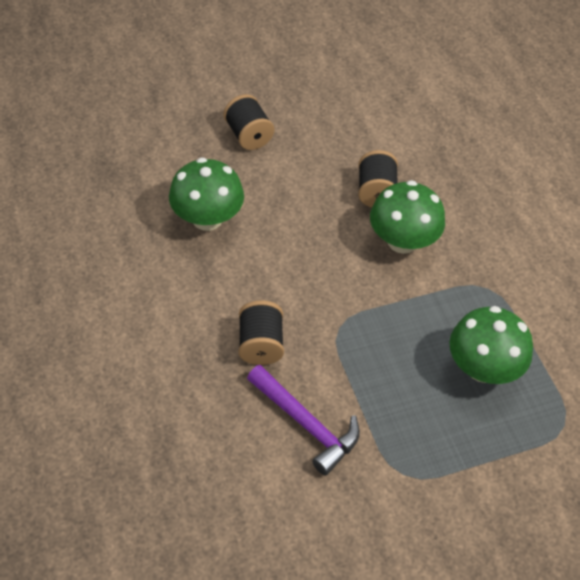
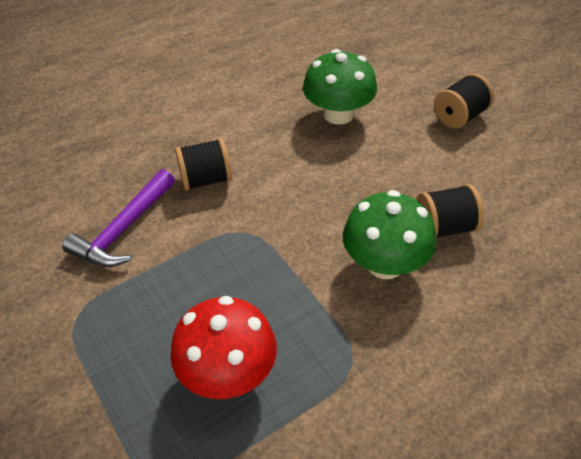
camera: 80 degrees right, 5 degrees down
green mushroom [450,306,533,384] -> red mushroom [171,296,277,399]

